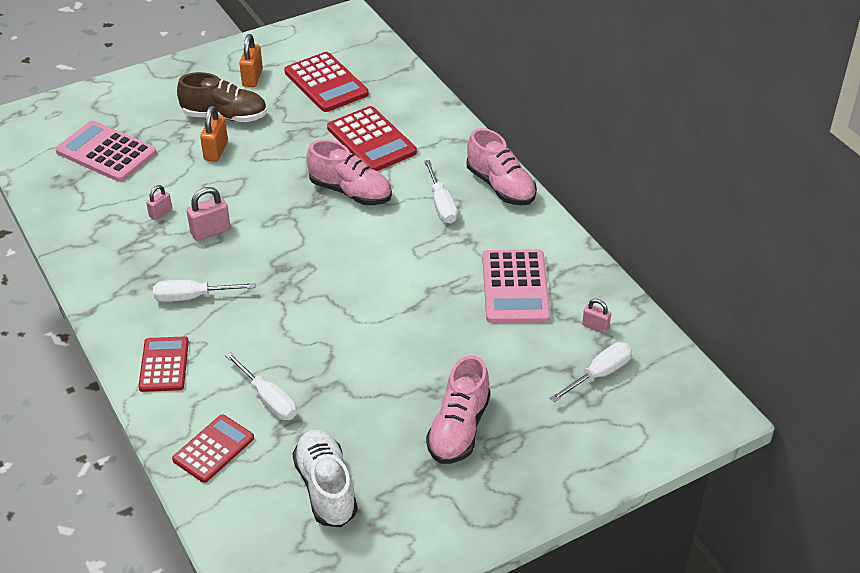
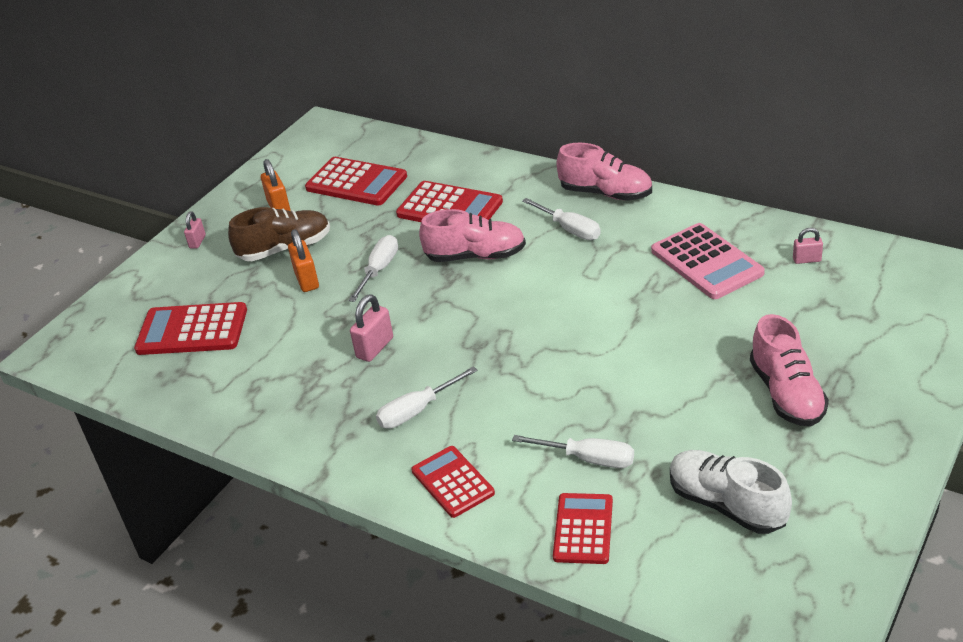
camera: 25 degrees left, 5 degrees down
pink calculator [55,121,157,182] -> red calculator [134,302,247,355]
pink padlock [146,185,172,220] -> pink padlock moved to [184,211,206,249]
white screwdriver [550,342,632,402] -> white screwdriver moved to [348,235,398,302]

